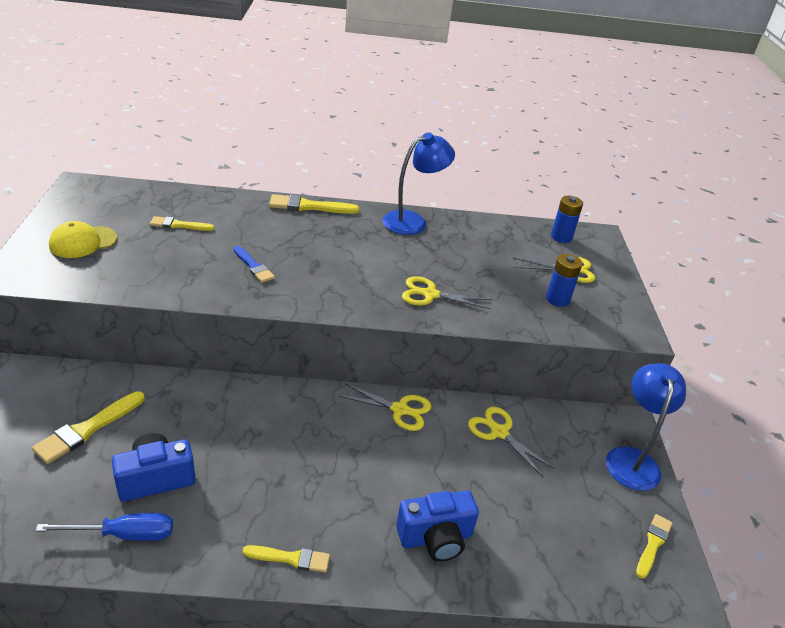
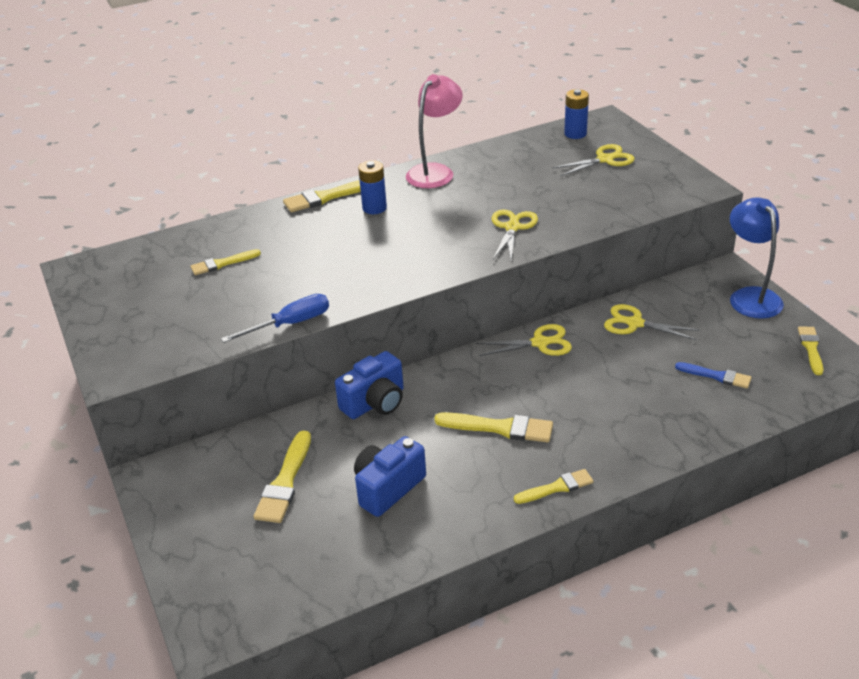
camera: 20 degrees left, 0 degrees up
blue screwdriver [35,513,173,541] -> blue screwdriver moved to [221,294,329,343]
yellow cap [49,221,117,258] -> none
blue brush [233,246,275,283] -> blue brush moved to [675,362,752,388]
blue lamp [382,132,455,235] -> pink lamp [406,74,463,188]
blue camera [396,491,479,562] -> blue camera moved to [335,351,404,419]
yellow scissors [402,276,491,309] -> yellow scissors turned 120 degrees clockwise [492,209,538,260]
blue battery [546,254,582,307] -> blue battery moved to [358,160,387,214]
none -> yellow brush [434,412,553,442]

